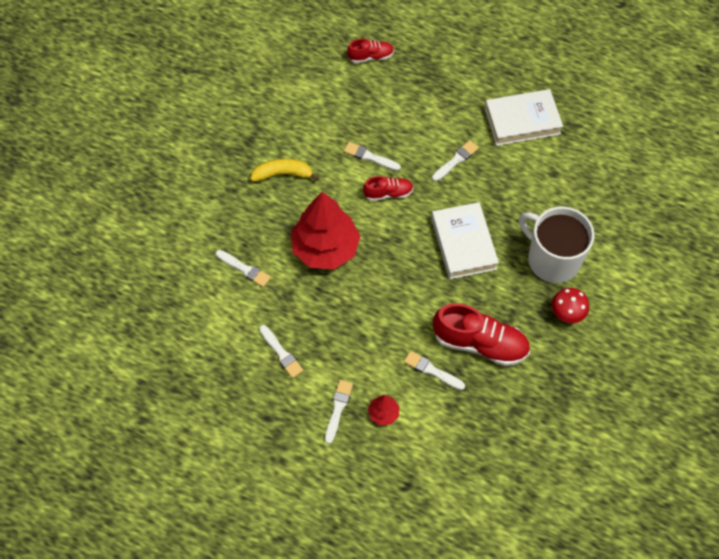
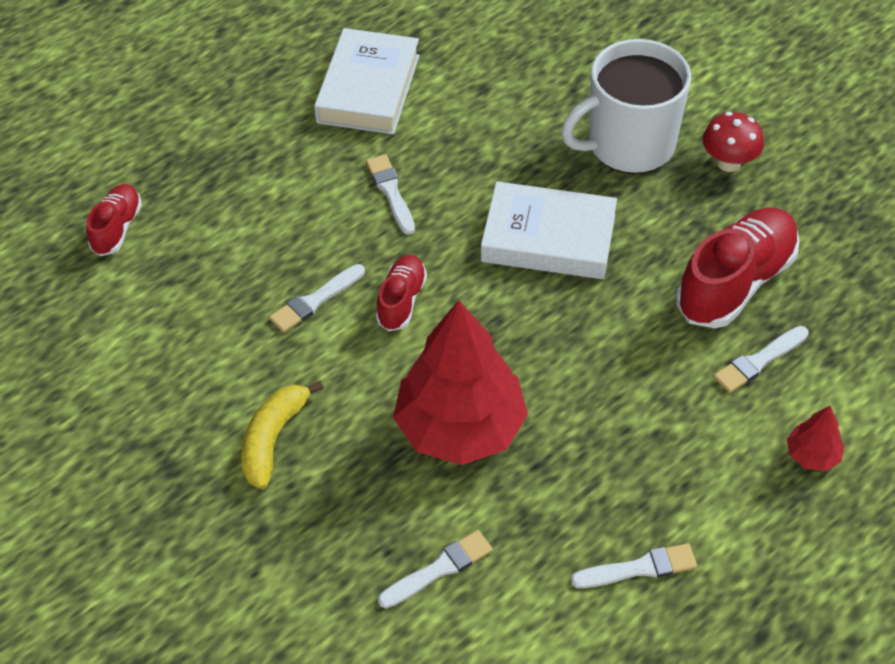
camera: 65 degrees left, 10 degrees down
white brush [325,380,353,444] -> none

